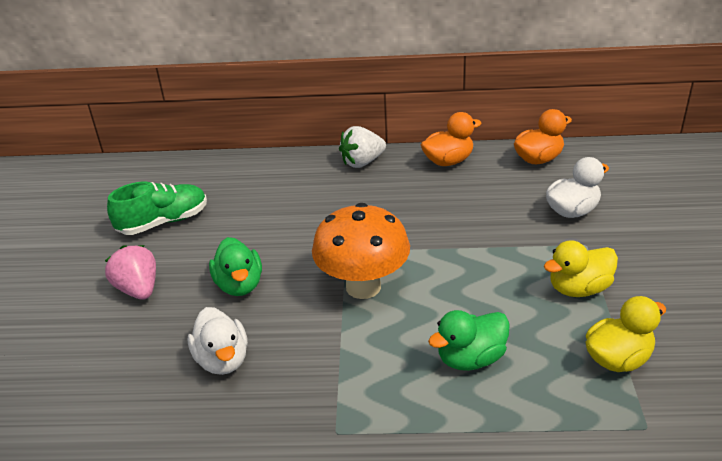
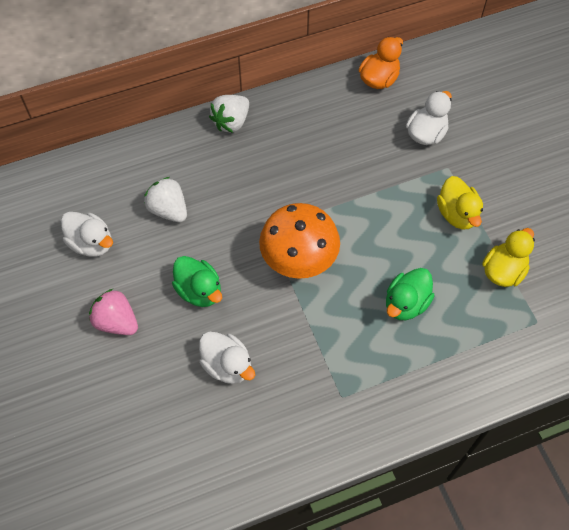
camera: 25 degrees left, 25 degrees up
green shoe [107,182,207,235] -> white duck [61,212,113,257]
orange duck [421,112,482,166] -> none
yellow duck [544,240,618,297] -> yellow duck turned 60 degrees counterclockwise [437,176,483,230]
none -> white strawberry [144,177,187,222]

